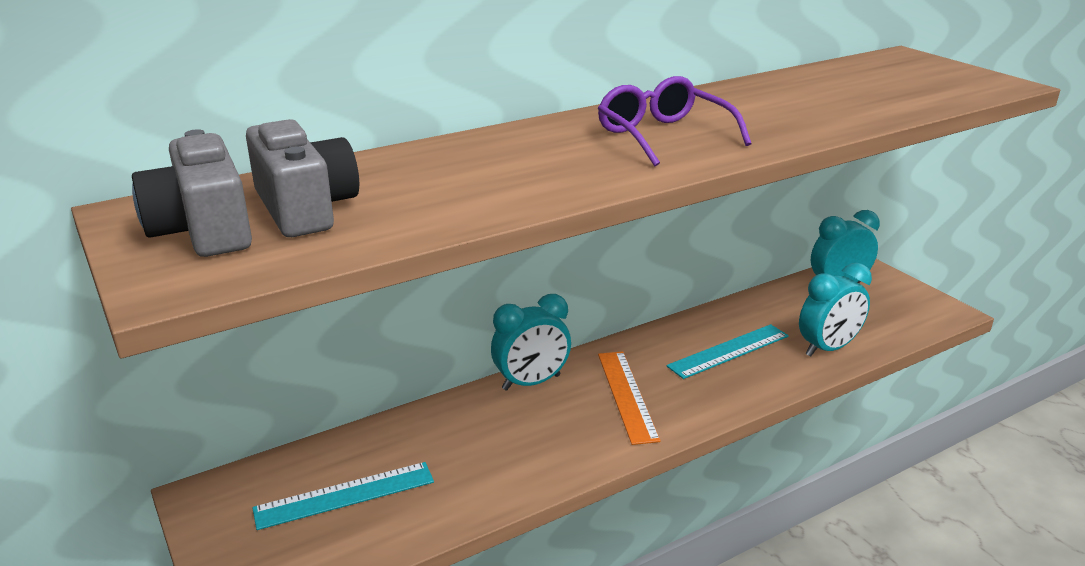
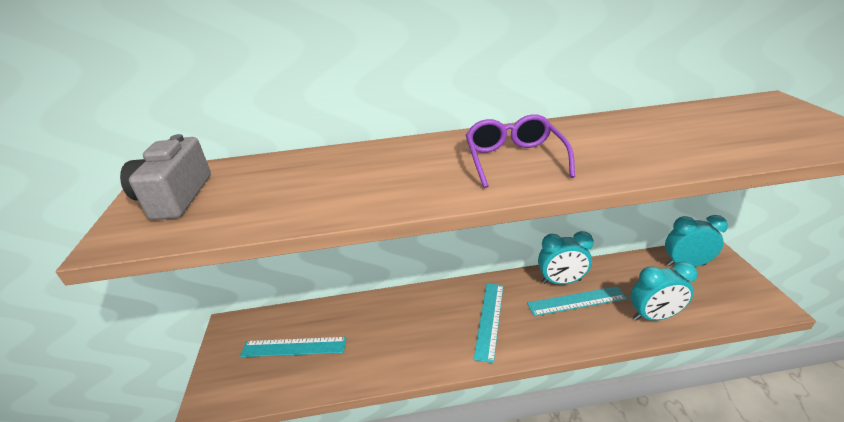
camera: 25 degrees right, 5 degrees up
grey camera [246,119,359,237] -> none
turquoise clock [491,294,571,391] -> turquoise clock moved to [538,231,594,284]
orange ruler [598,351,661,445] -> turquoise ruler [474,283,503,363]

